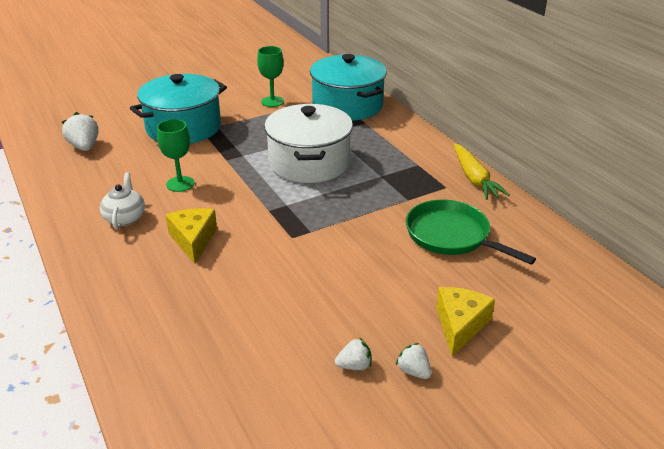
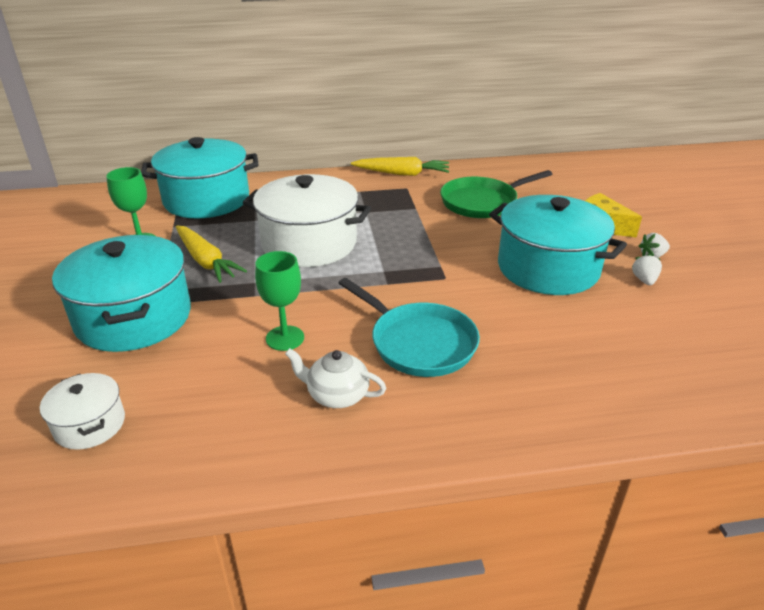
camera: 70 degrees left, 0 degrees up
white strawberry [62,112,99,151] -> white pot [40,373,125,450]
yellow cheese [166,208,217,264] -> turquoise pan [339,278,480,377]
none -> yellow carrot [176,225,247,283]
none -> turquoise pot [489,195,627,295]

